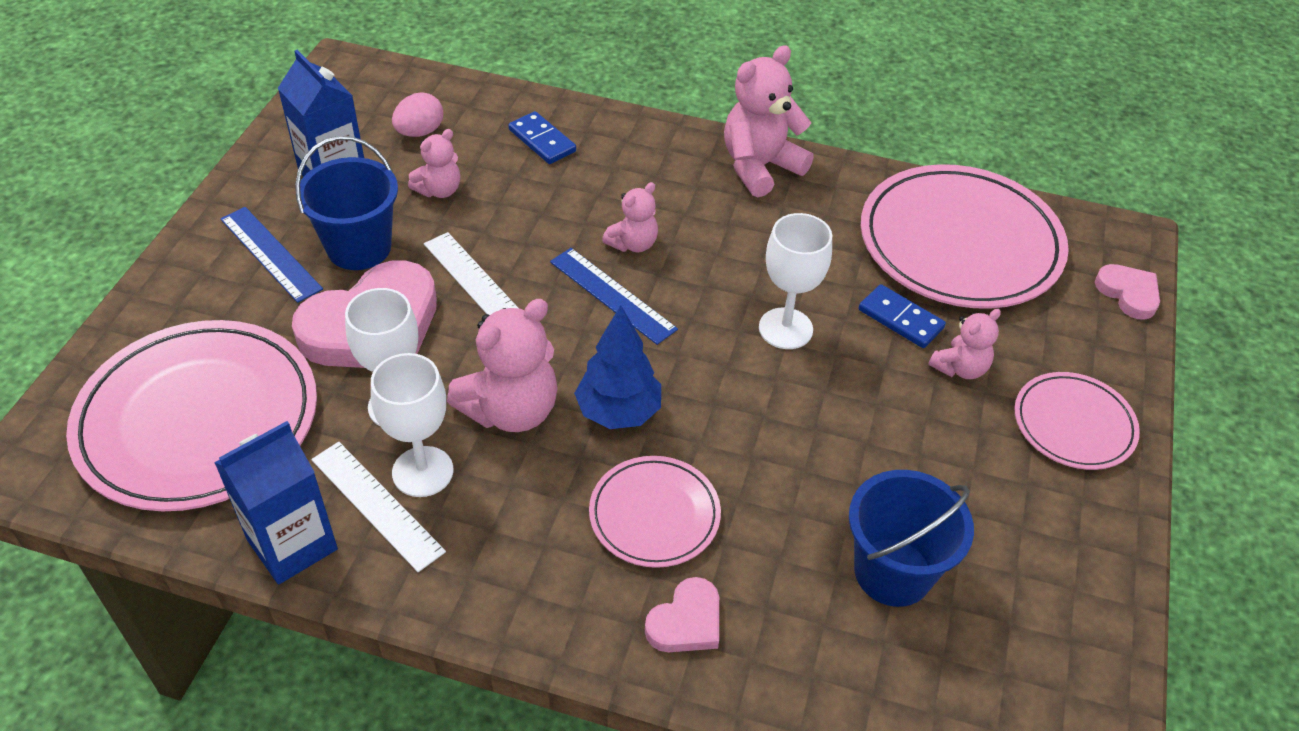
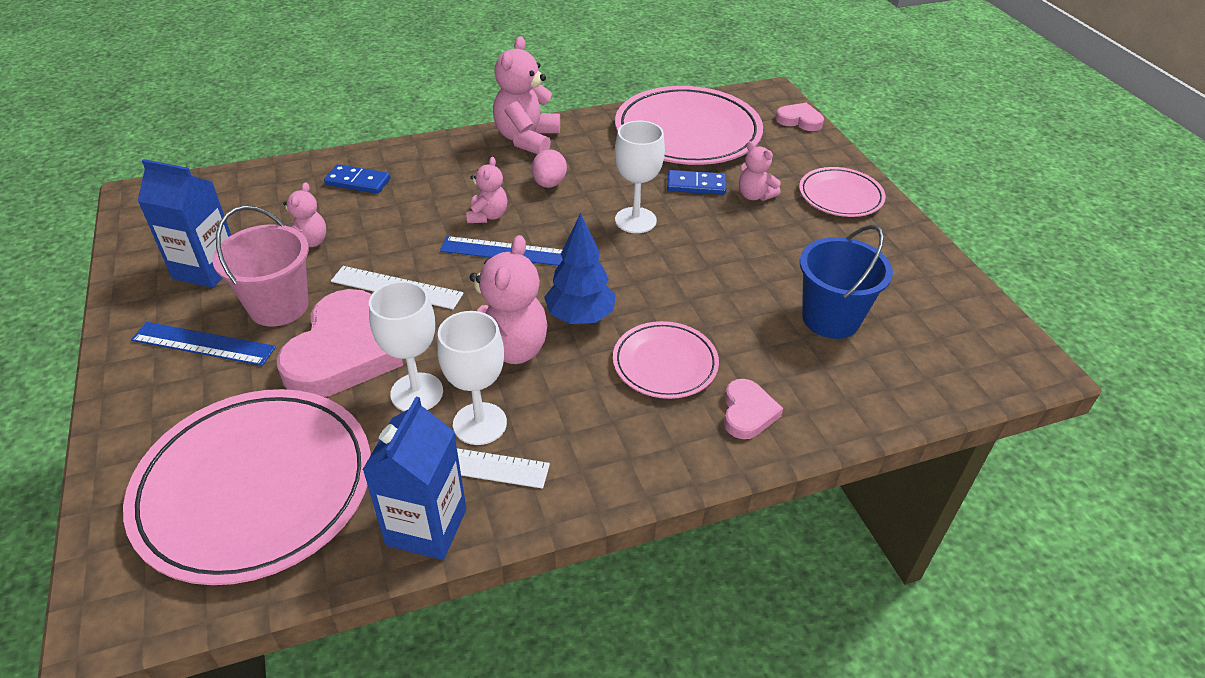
camera: 35 degrees left, 5 degrees down
blue bucket [295,136,398,270] -> pink bucket [212,206,309,326]
pink egg [392,92,443,137] -> pink egg moved to [532,149,567,188]
pink teddy bear [928,309,1001,379] -> pink teddy bear turned 120 degrees clockwise [739,141,781,201]

